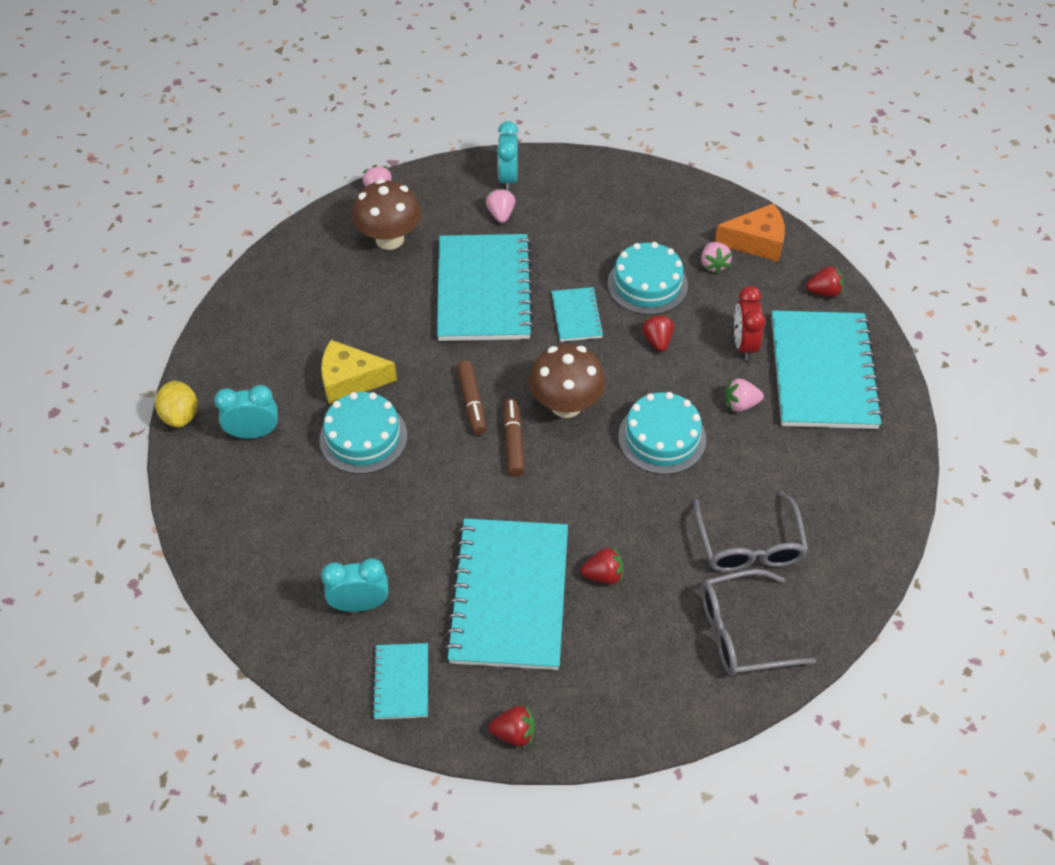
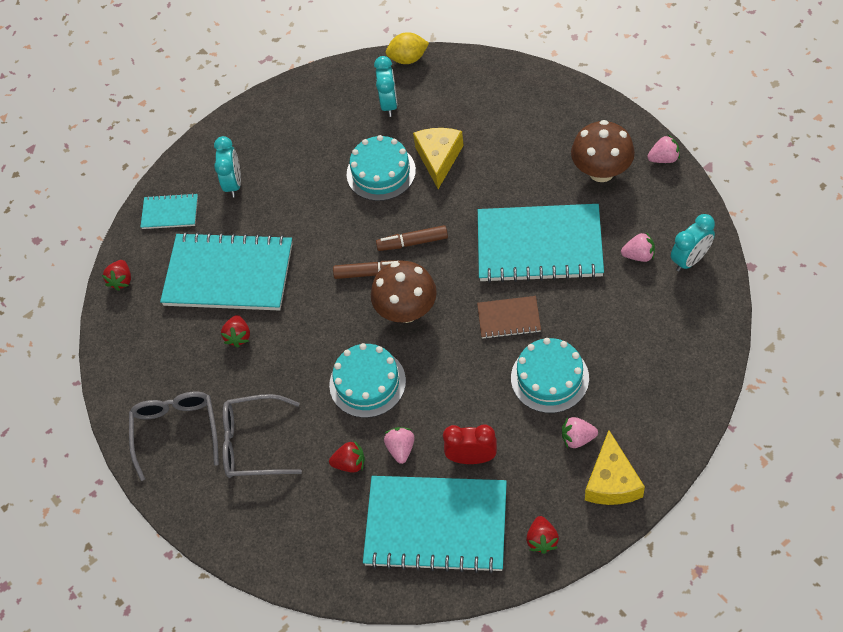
camera: 100 degrees right, 5 degrees up
turquoise clock [497,121,518,190] -> turquoise clock turned 135 degrees clockwise [671,214,715,272]
turquoise notebook [551,287,604,342] -> brown notebook [477,296,541,339]
red strawberry [642,314,674,352] -> red strawberry moved to [329,441,365,473]
orange cheese [715,203,785,262] -> yellow cheese [585,430,645,505]

